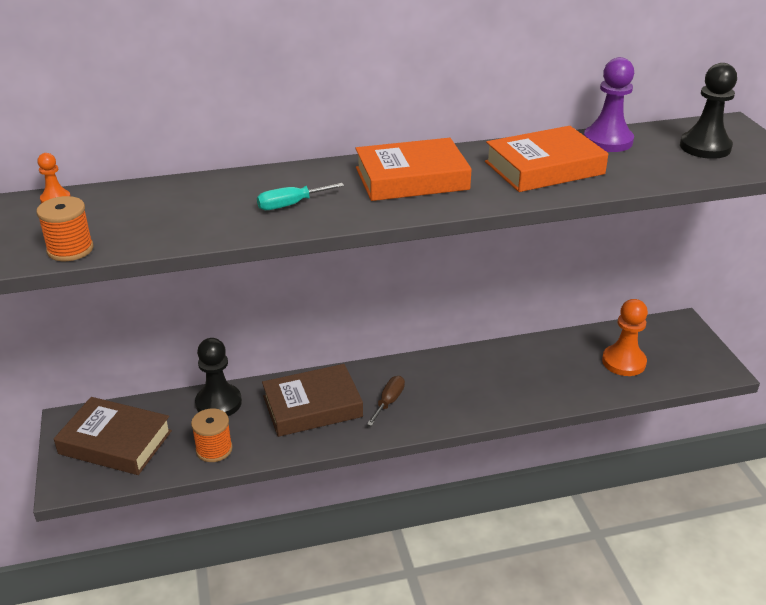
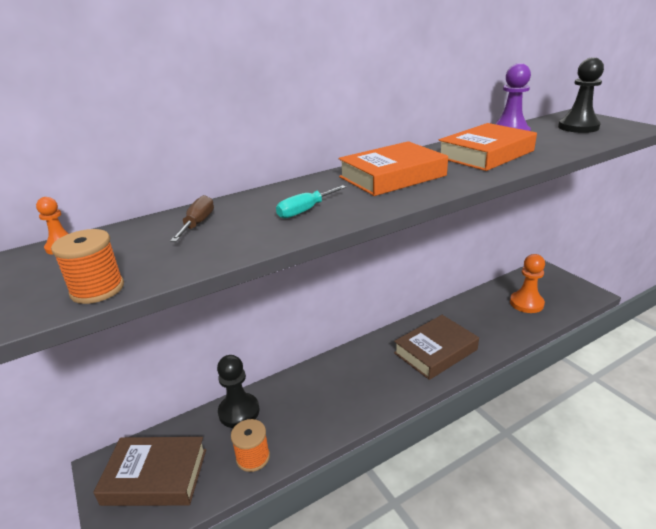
camera: 15 degrees left, 5 degrees down
brown book [262,364,363,437] -> brown book moved to [394,315,479,380]
brown screwdriver [367,376,405,426] -> brown screwdriver moved to [170,195,214,242]

